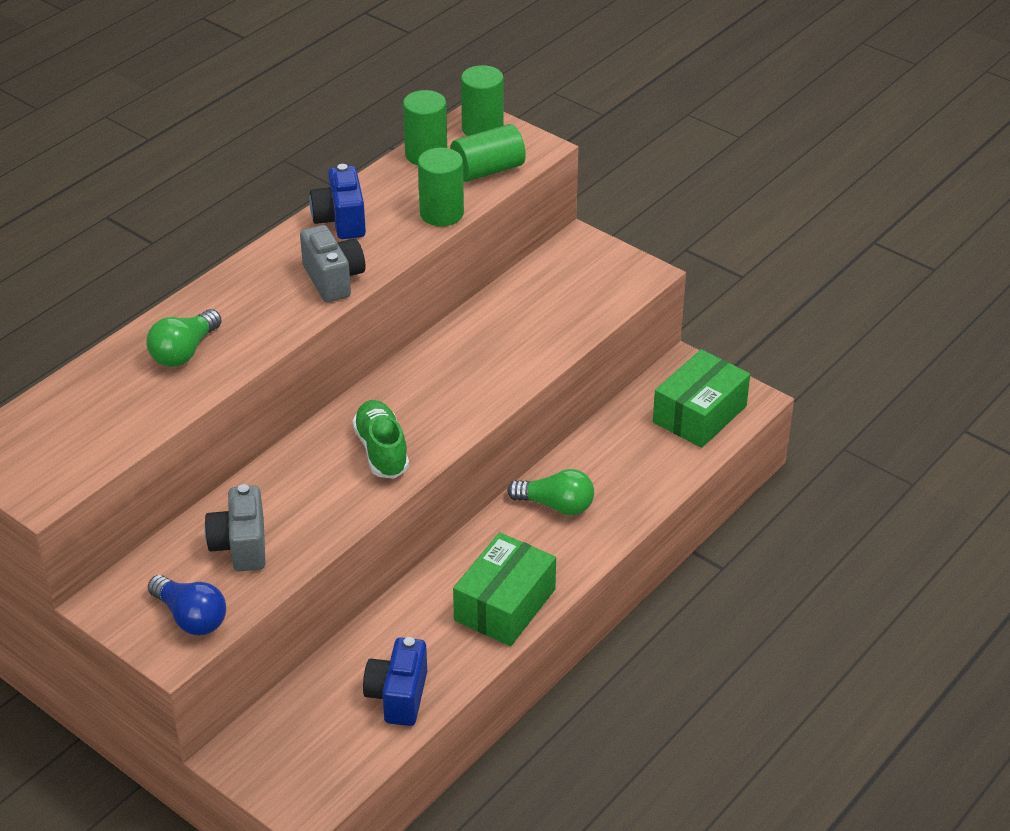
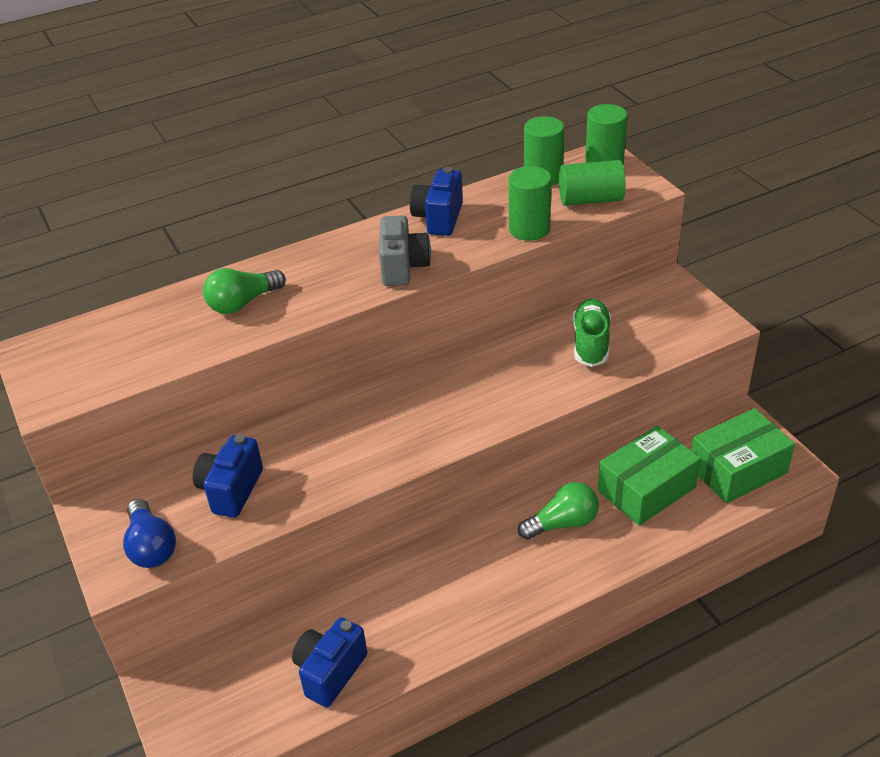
camera: 25 degrees right, 0 degrees up
grey camera [205,484,266,571] -> blue camera [193,435,263,518]
green shoe [352,400,409,479] -> green shoe moved to [573,298,611,367]
green box [453,532,556,646] -> green box moved to [598,425,701,526]
green light bulb [507,469,594,515] -> green light bulb turned 60 degrees counterclockwise [518,482,599,540]

